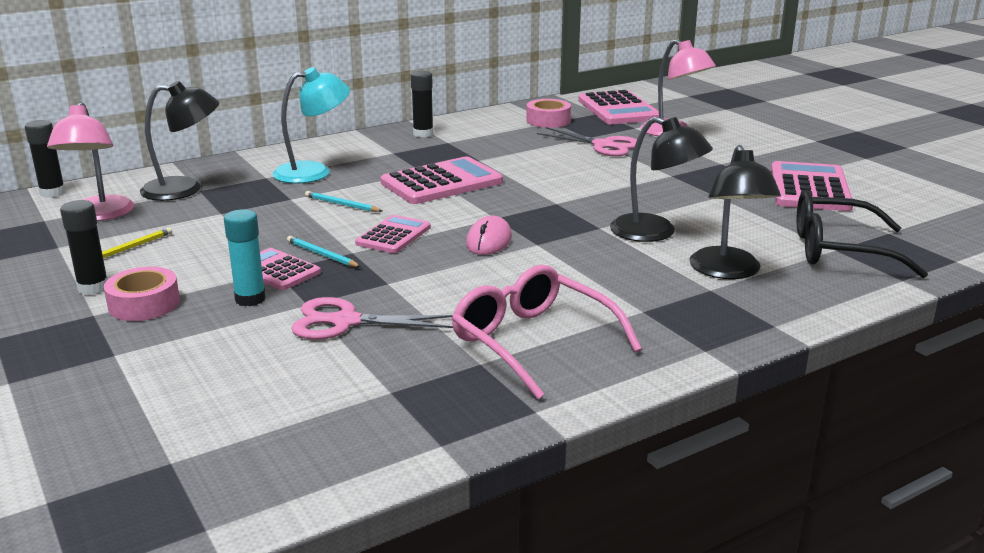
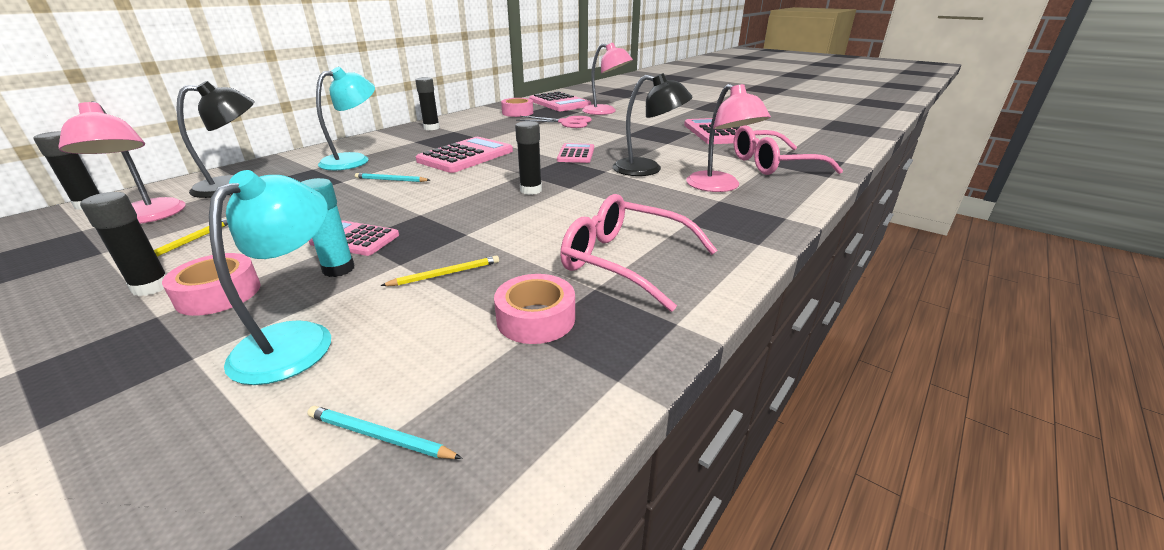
camera: 20 degrees left, 5 degrees up
turquoise pencil [287,236,361,267] -> turquoise pencil moved to [307,406,462,459]
pink scissors [291,297,453,340] -> yellow pencil [380,256,499,286]
pink calculator [355,215,431,253] -> pink calculator moved to [557,143,594,163]
pink mouse [466,216,512,255] -> black glue stick [515,121,542,195]
black lamp [689,145,781,279] -> pink lamp [686,84,771,192]
black glasses [797,190,928,278] -> pink glasses [734,125,843,175]
none -> turquoise lamp [209,170,331,385]
none -> pink tape [494,274,575,344]

